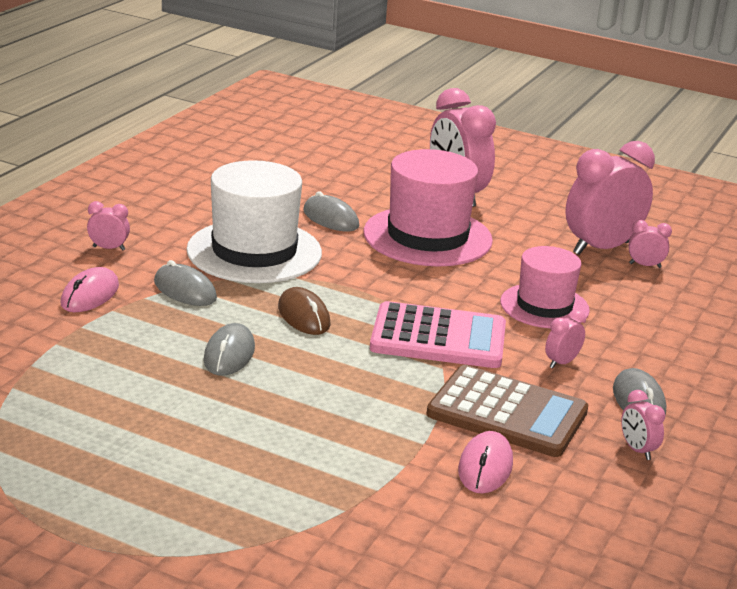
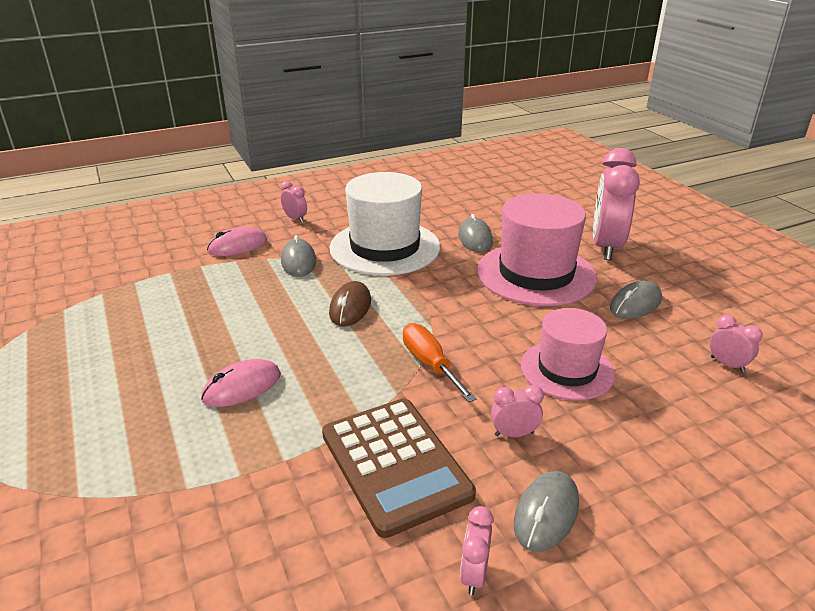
camera: 40 degrees right, 5 degrees up
grey mouse [204,323,255,376] -> grey mouse moved to [610,280,662,319]
pink calculator [370,301,506,368] -> orange screwdriver [403,323,476,402]
pink mouse [458,431,513,493] -> pink mouse moved to [201,359,281,407]
pink clock [565,141,655,255] -> none

